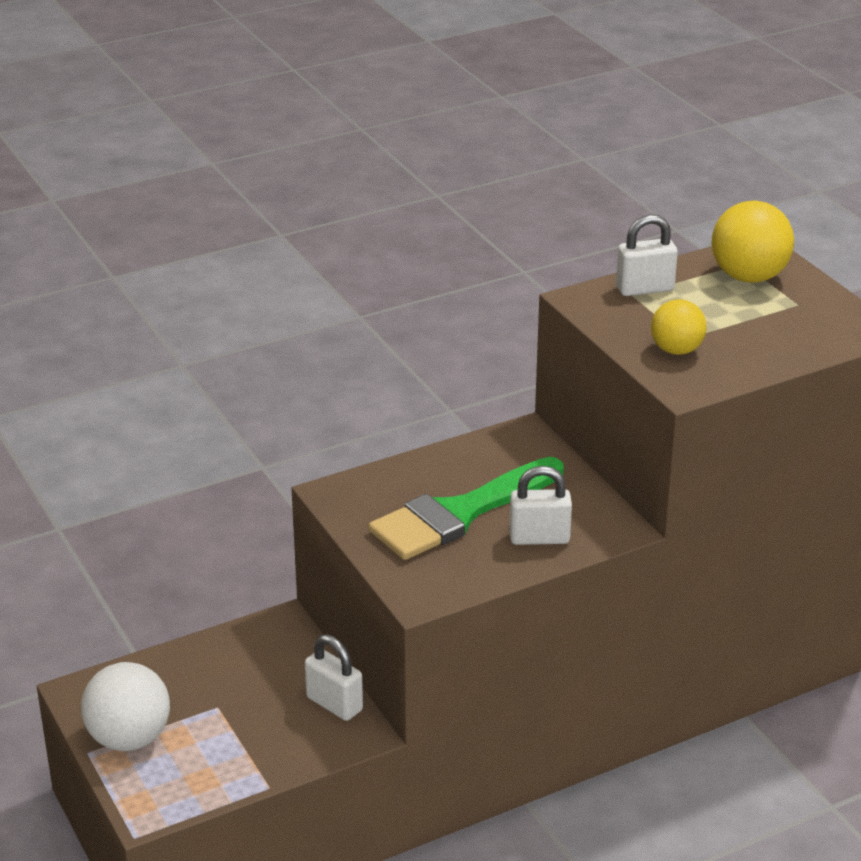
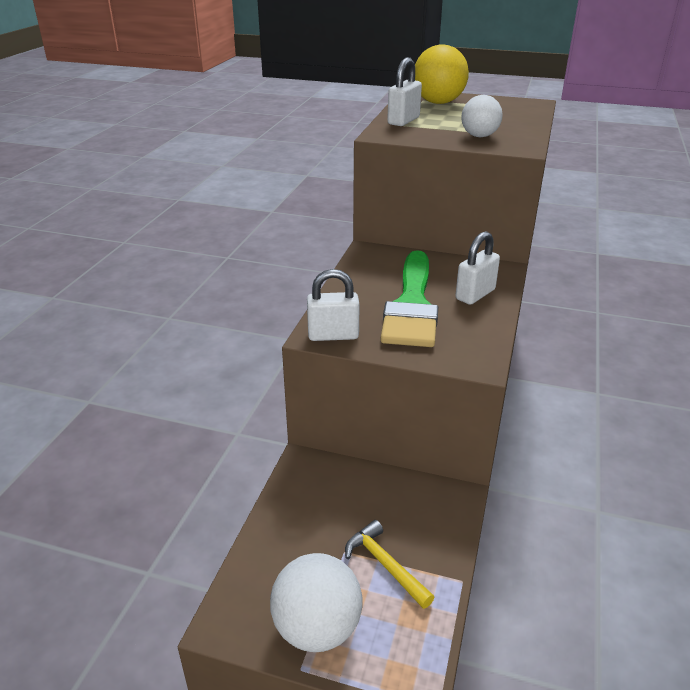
camera: 45 degrees left, 0 degrees up
white padlock [305,634,363,721] -> white padlock moved to [307,269,360,341]
yellow ball [651,299,707,355] -> white ball [461,95,503,137]
none -> yellow hammer [345,520,434,609]

